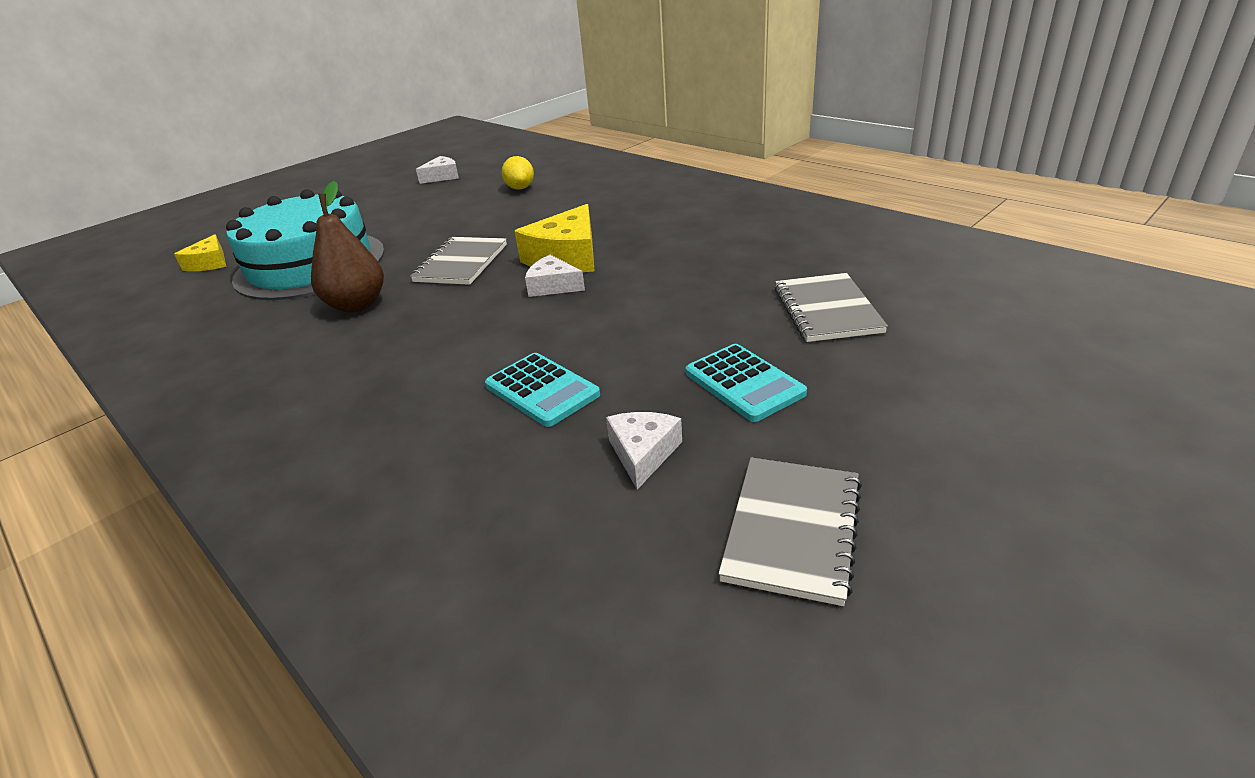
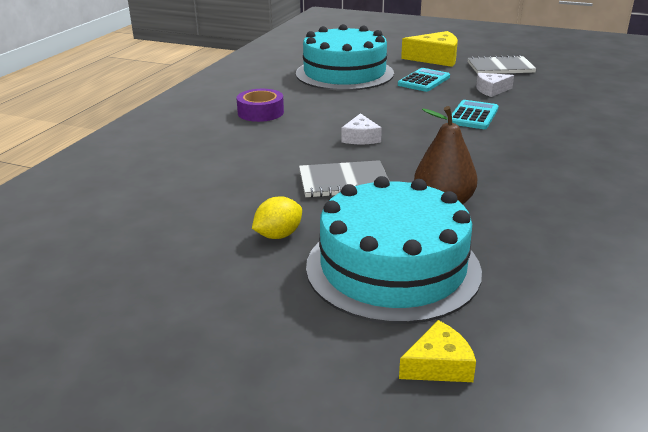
camera: 115 degrees left, 5 degrees down
white cheese [416,156,459,184] -> none
yellow lemon [502,156,534,190] -> yellow lemon moved to [252,197,302,239]
yellow cheese [515,204,595,272] -> yellow cheese moved to [401,31,458,67]
grey notebook [774,273,888,342] -> turquoise cake [296,24,394,91]
none -> purple tape [236,89,284,122]

